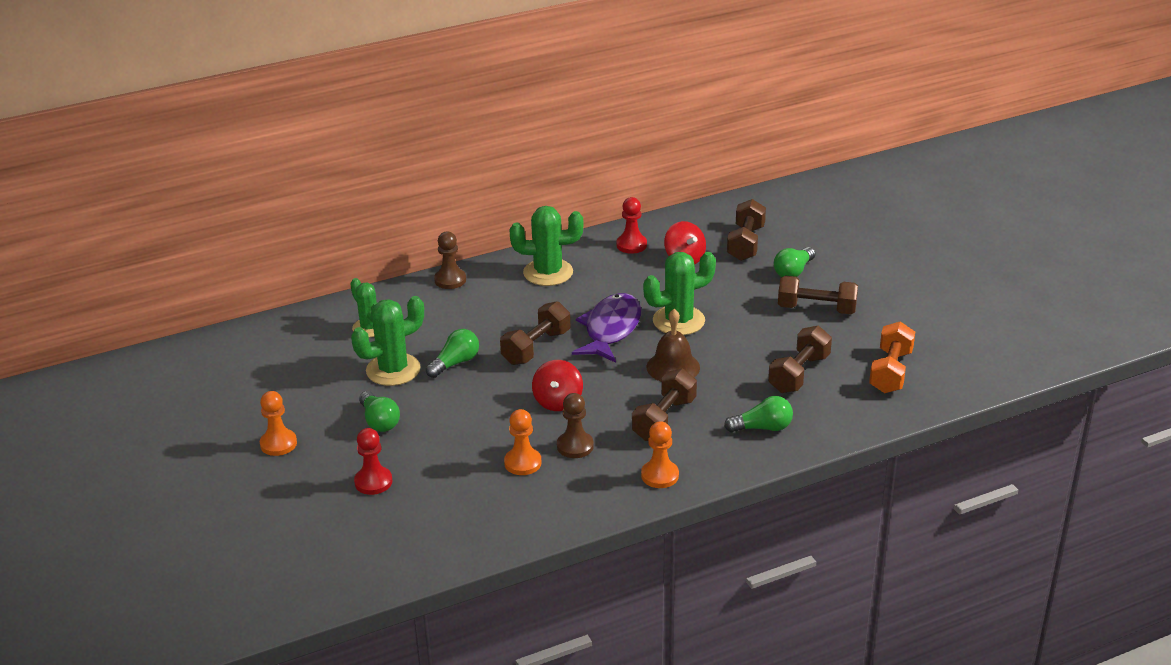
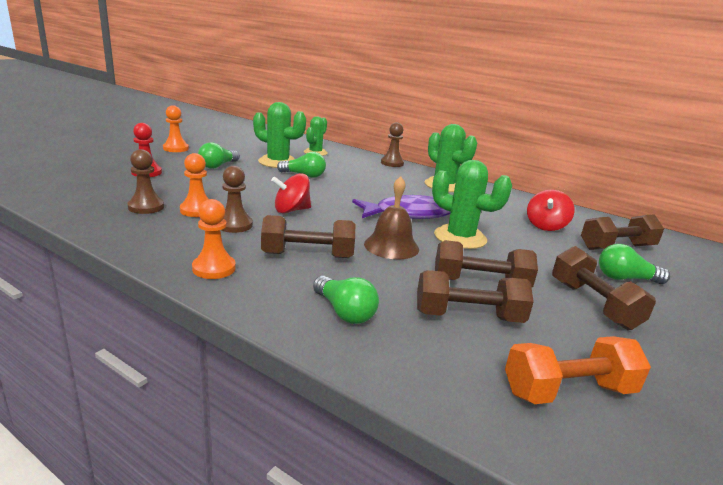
camera: 55 degrees right, 10 degrees down
brown dumbbell [500,301,570,365] -> brown dumbbell moved to [435,240,538,288]
red pawn [616,197,647,254] -> none
none -> brown pawn [127,149,164,214]

